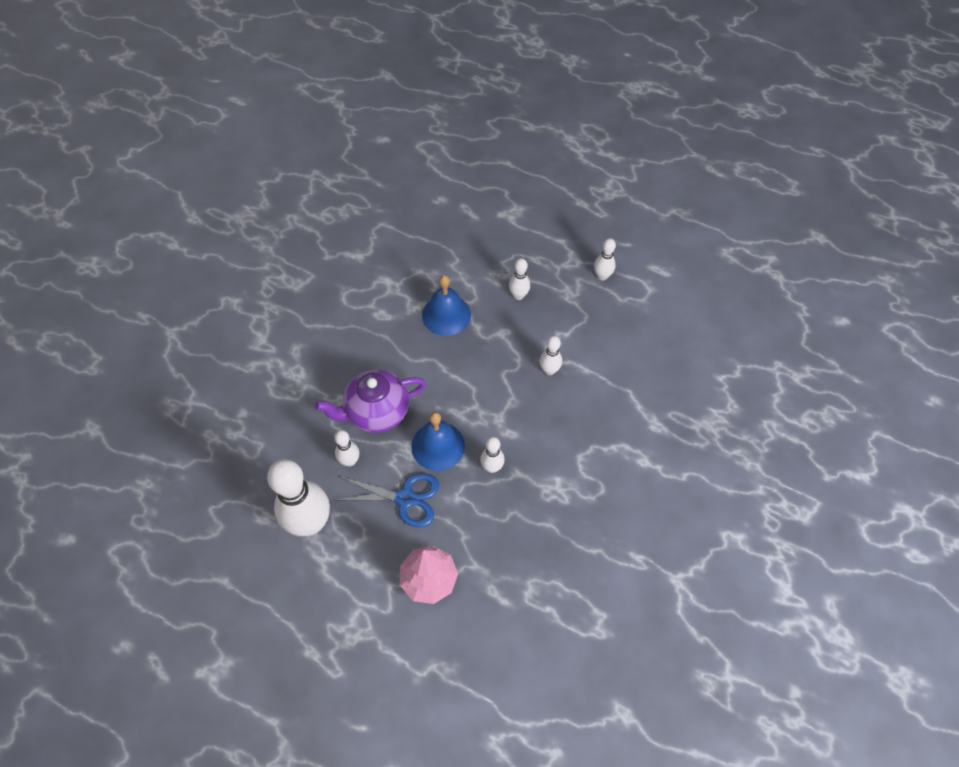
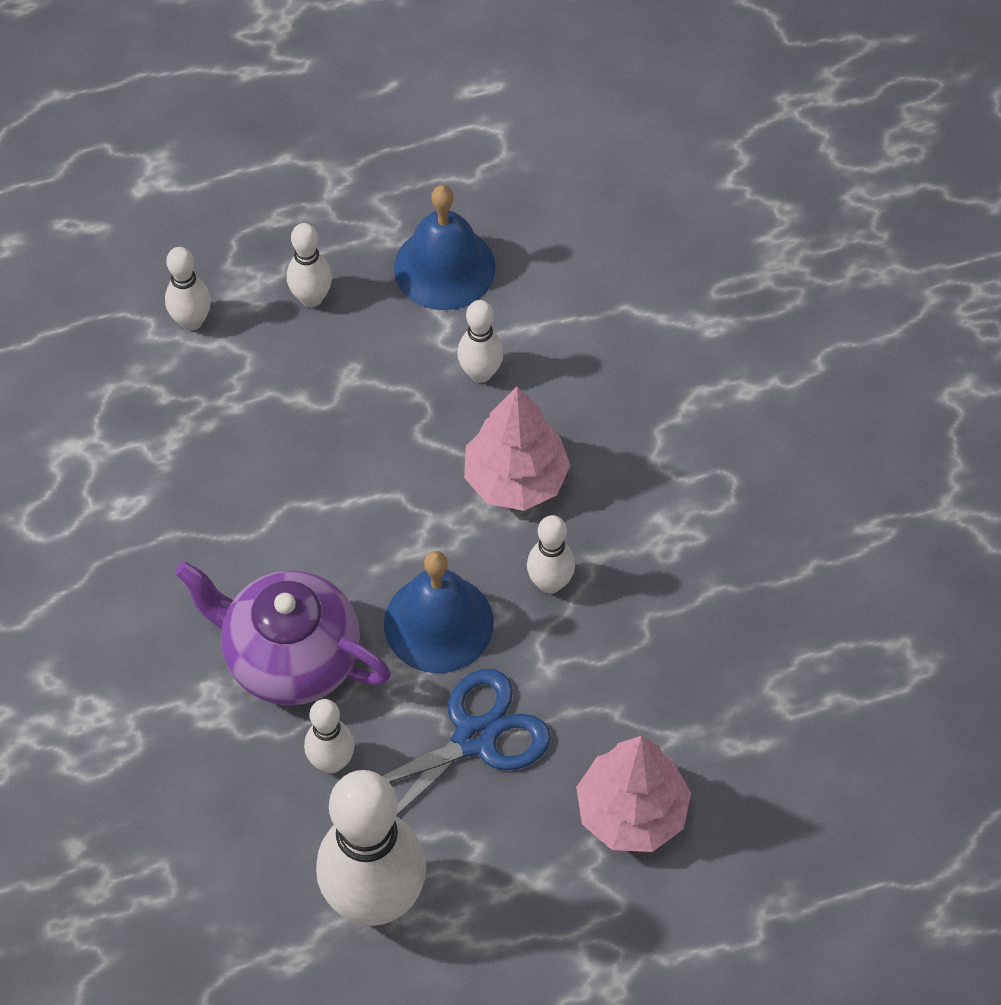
camera: 45 degrees left, 0 degrees up
purple teapot [315,369,426,433] -> purple teapot turned 90 degrees clockwise [175,561,391,706]
blue bell [422,275,471,336] -> blue bell moved to [394,185,496,310]
white bowling pin [594,238,616,281] -> white bowling pin moved to [165,247,211,331]
none -> pink tree [464,387,571,511]

